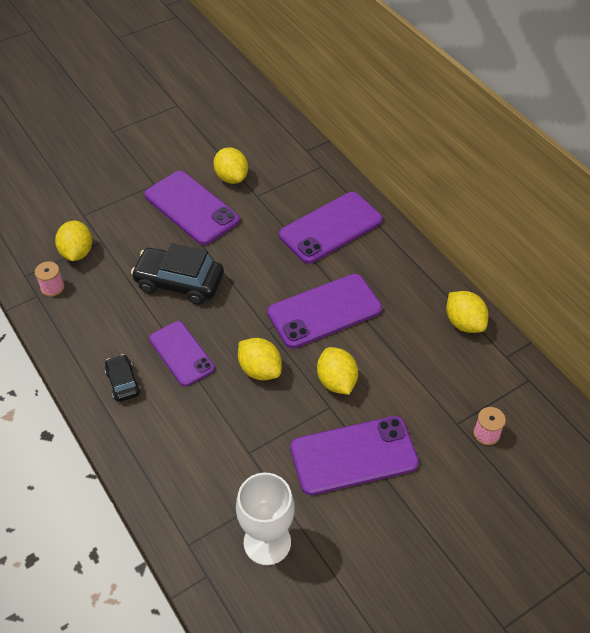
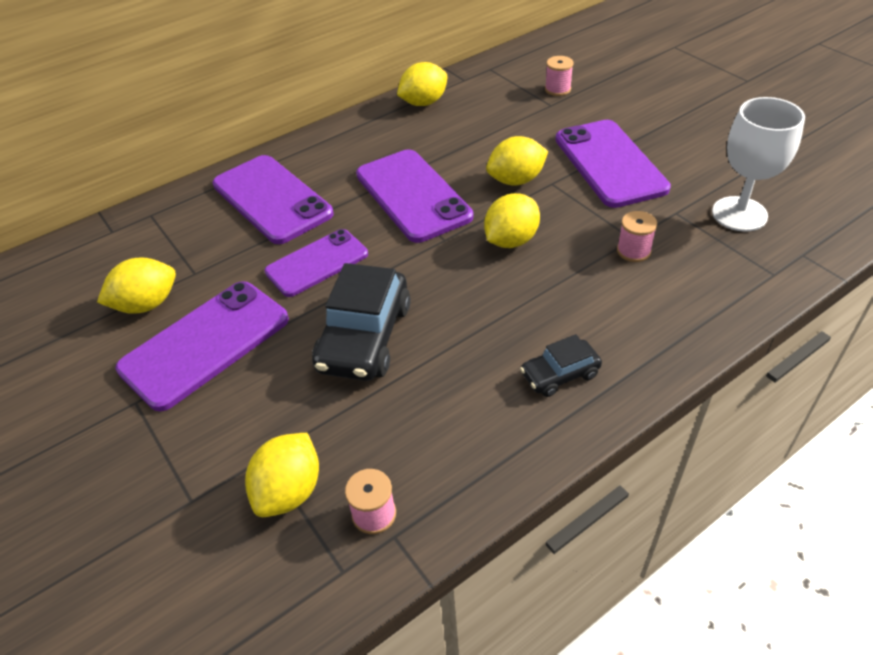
camera: 90 degrees left, 5 degrees down
yellow lemon [55,221,92,261] -> yellow lemon turned 60 degrees counterclockwise [245,433,319,517]
purple phone [149,321,215,386] -> purple phone moved to [265,229,368,297]
none -> pink spool [617,211,657,262]

